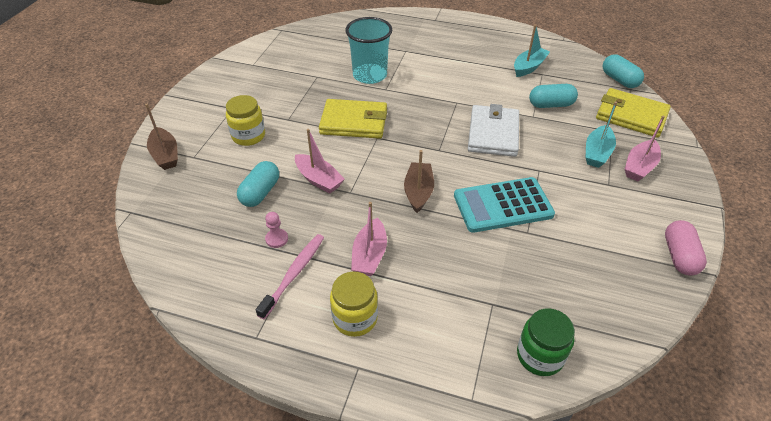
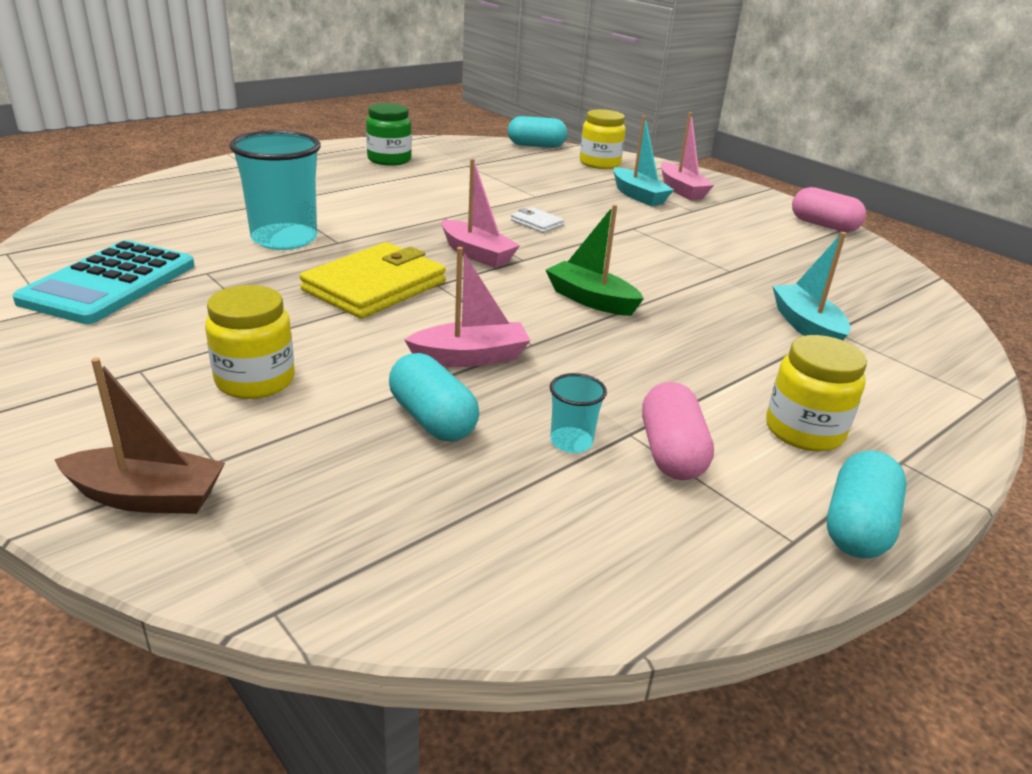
camera: 60 degrees left, 15 degrees down
pink toothbrush [256,234,324,319] -> pink capsule [642,382,714,480]
pink pawn [265,212,288,248] -> turquoise cup [550,373,607,453]
pink boat [351,202,387,276] -> pink boat moved to [441,159,520,268]
brown boat [404,150,434,213] -> green boat [546,204,644,316]
turquoise calculator [454,177,555,233] -> turquoise calculator moved to [12,240,194,324]
white wallet [468,104,519,157] -> white wallet [511,207,564,233], size x0.45
turquoise boat [514,24,550,77] -> turquoise boat moved to [772,232,851,340]
green jar [517,308,575,376] -> green jar moved to [366,103,412,166]
turquoise capsule [529,84,578,108] -> turquoise capsule moved to [827,450,907,558]
yellow wallet [596,88,671,137] -> yellow jar [580,109,626,169]

